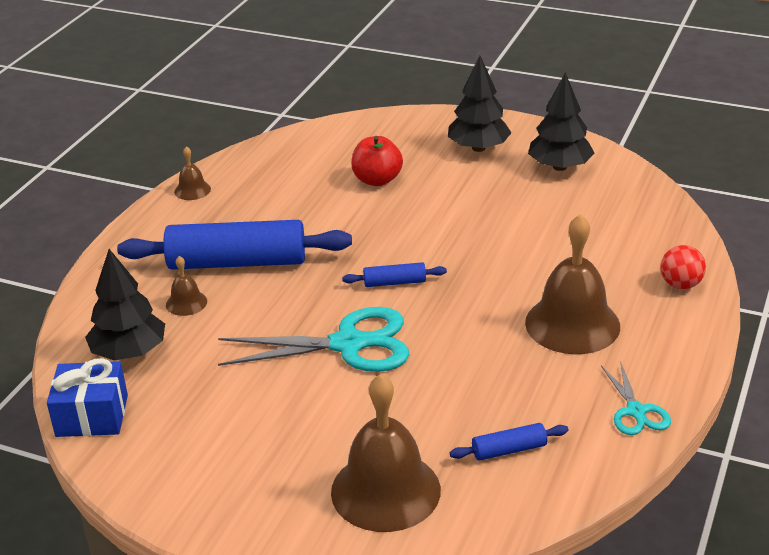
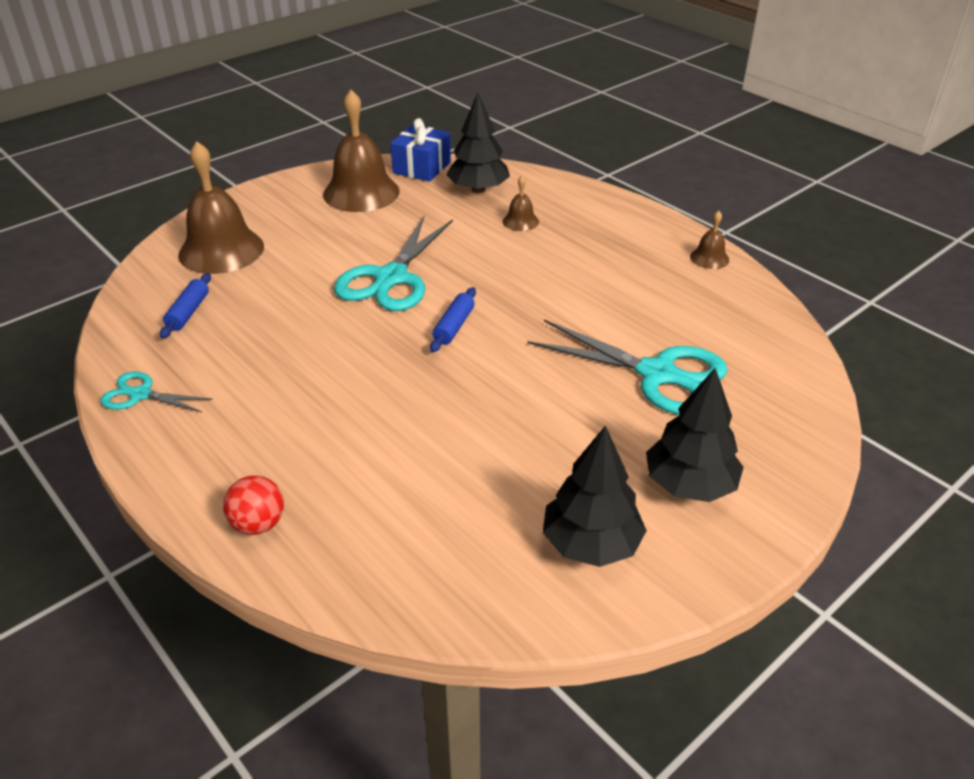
camera: 115 degrees right, 5 degrees up
blue rolling pin [117,220,352,270] -> none
red apple [351,136,403,186] -> turquoise scissors [527,320,727,415]
brown bell [525,214,620,354] -> brown bell moved to [323,90,400,212]

